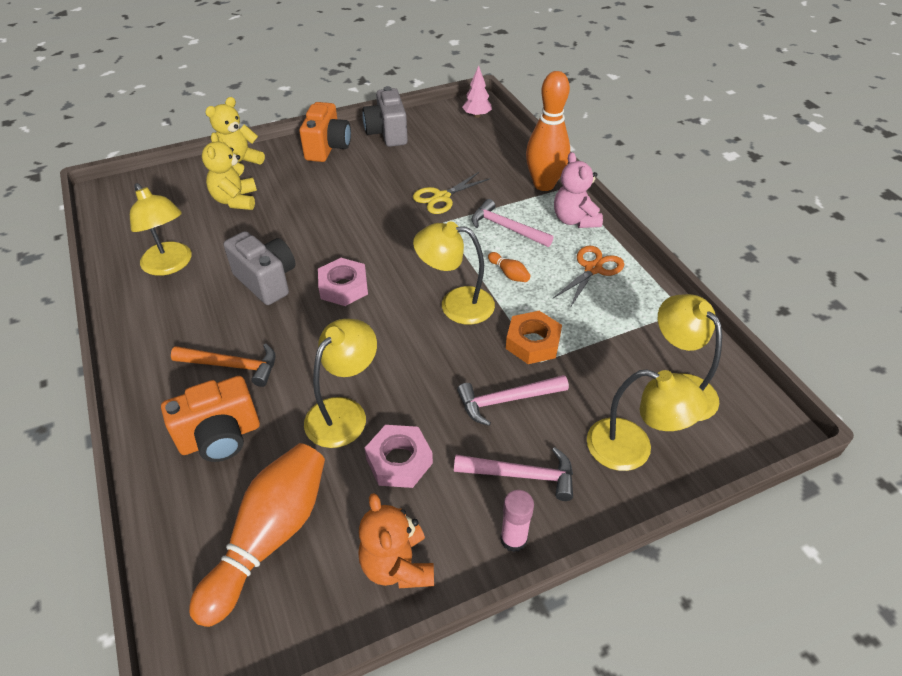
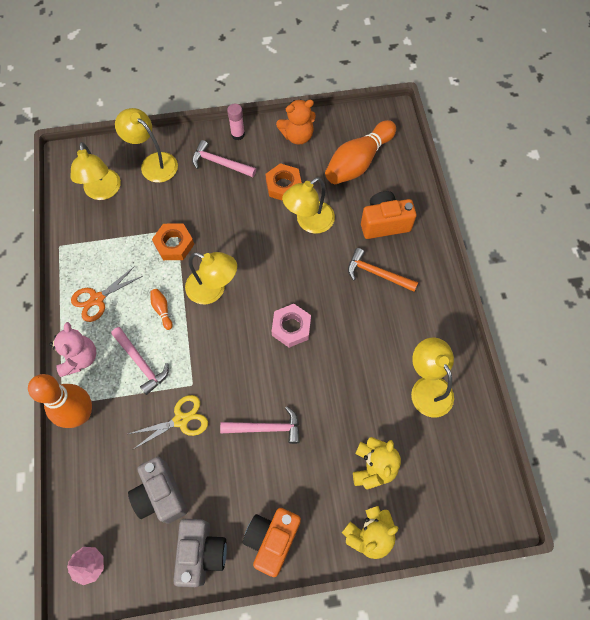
camera: 165 degrees left, 20 degrees up
grey camera [224,231,295,305] -> grey camera moved to [128,457,188,524]
orange teddy bear [358,493,434,588] -> orange teddy bear turned 75 degrees clockwise [276,99,316,145]
pink nut [364,425,433,488] -> orange nut [265,163,302,201]
pink hammer [457,375,569,426] -> pink hammer moved to [220,406,300,444]

